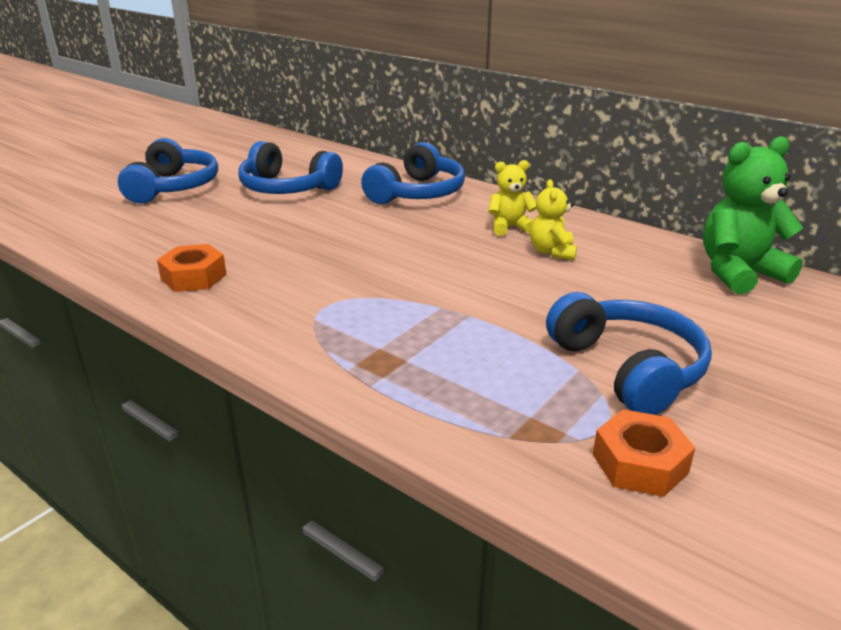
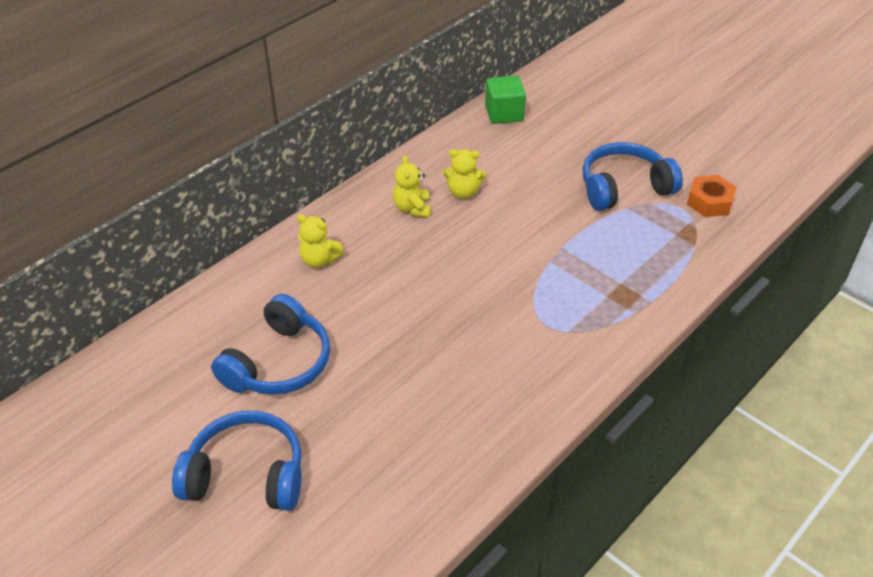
camera: 85 degrees left, 15 degrees up
orange nut [157,244,227,292] -> none
blue headphones [361,142,465,204] -> yellow teddy bear [297,214,344,268]
green teddy bear [703,136,803,294] -> green cube [485,76,526,124]

